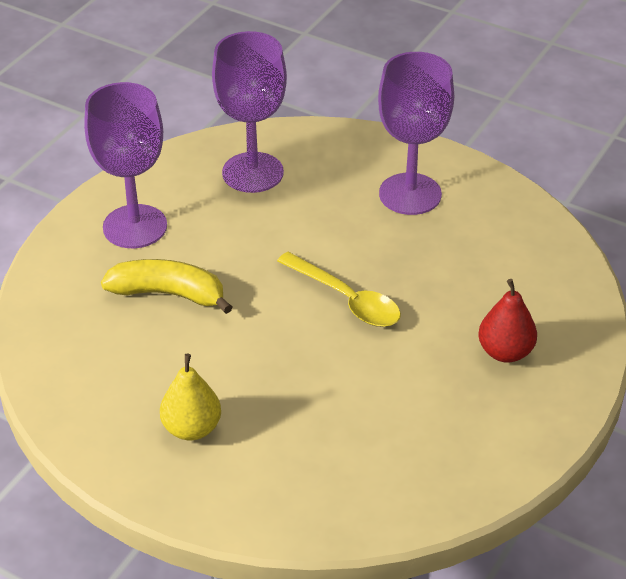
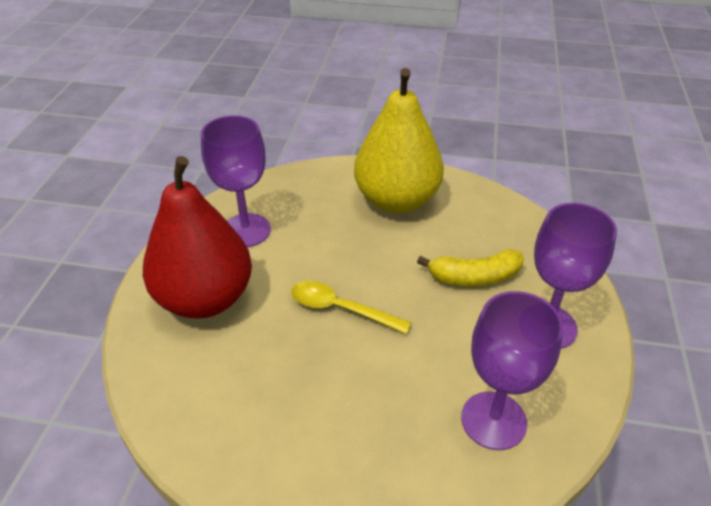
camera: 160 degrees right, 0 degrees up
yellow pear [160,354,221,440] -> yellow pear [354,68,444,213], size x2.24
purple goblet [378,52,454,215] -> purple goblet moved to [201,115,271,247]
red pear [478,279,537,363] -> red pear [143,156,252,319], size x2.24

